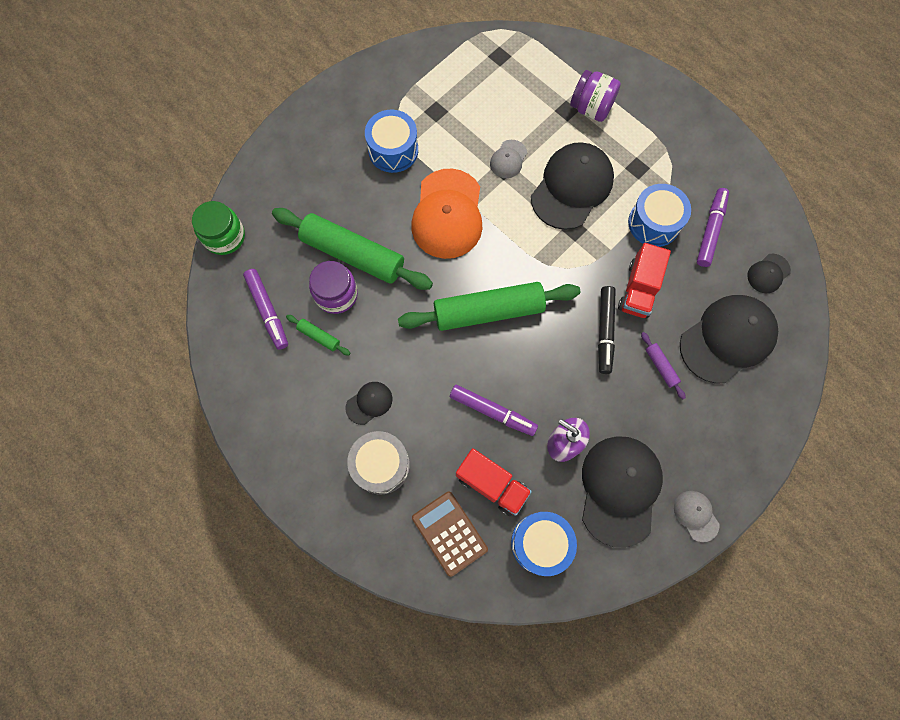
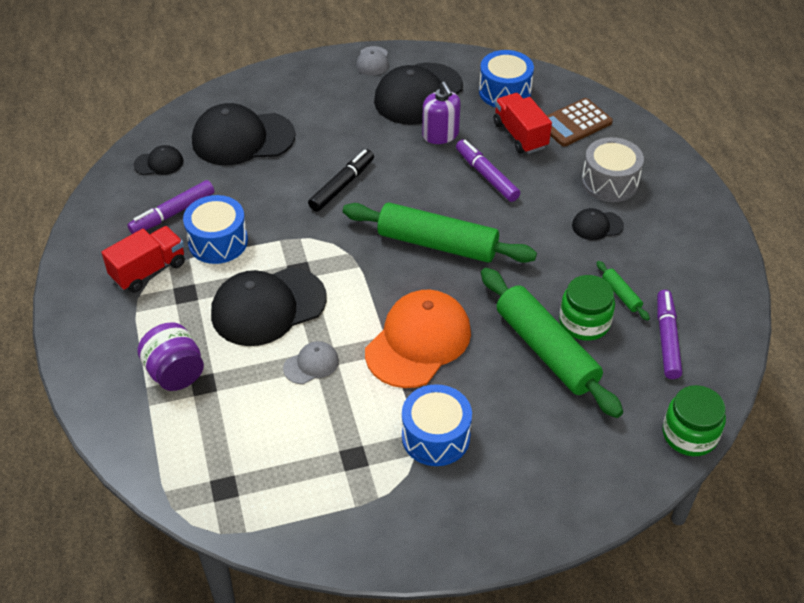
camera: 150 degrees left, 25 degrees down
purple jar [309,261,358,314] -> green jar [559,275,615,341]
brown calculator [412,491,488,577] -> brown calculator turned 60 degrees clockwise [546,98,613,146]
red truck [618,243,671,318] -> red truck moved to [101,226,185,293]
purple rolling pin [641,332,686,399] -> none

